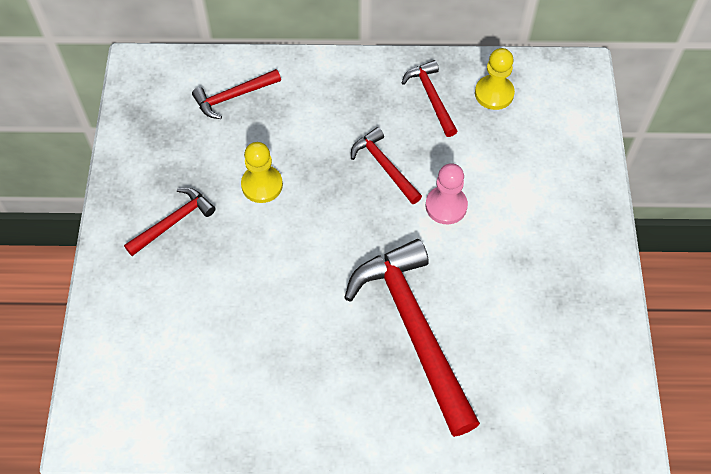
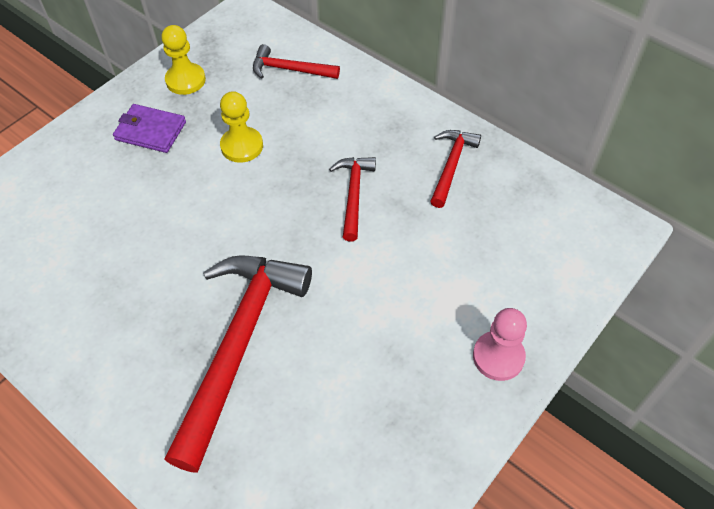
camera: 40 degrees right, 5 degrees down
red hammer [124,188,216,256] -> purple wallet [113,104,186,153]
pink pawn [426,163,468,224] -> pink pawn moved to [473,308,527,381]
yellow pawn [475,48,515,110] -> yellow pawn moved to [162,25,206,95]

